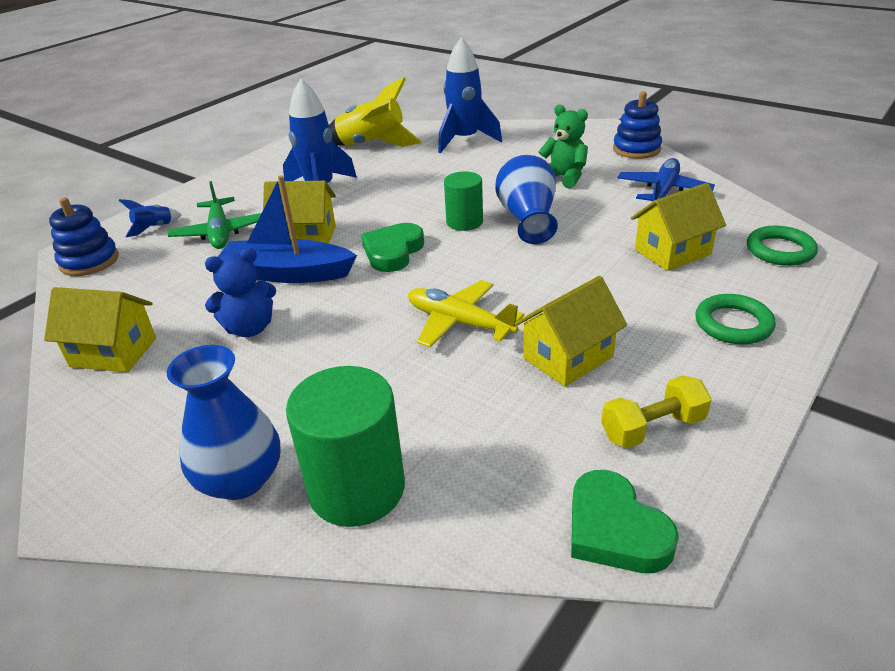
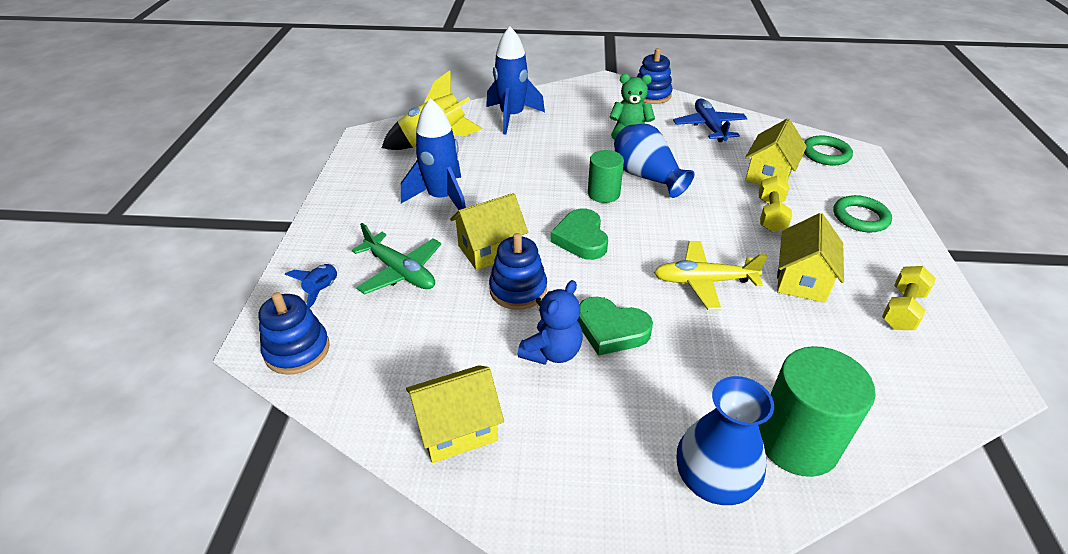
camera: 35 degrees left, 5 degrees up
blue boat [218,175,357,283] -> blue stacking toy [489,233,547,310]
green heart [571,470,679,573] -> green heart moved to [577,296,653,356]
none -> yellow dumbbell [759,176,792,232]

